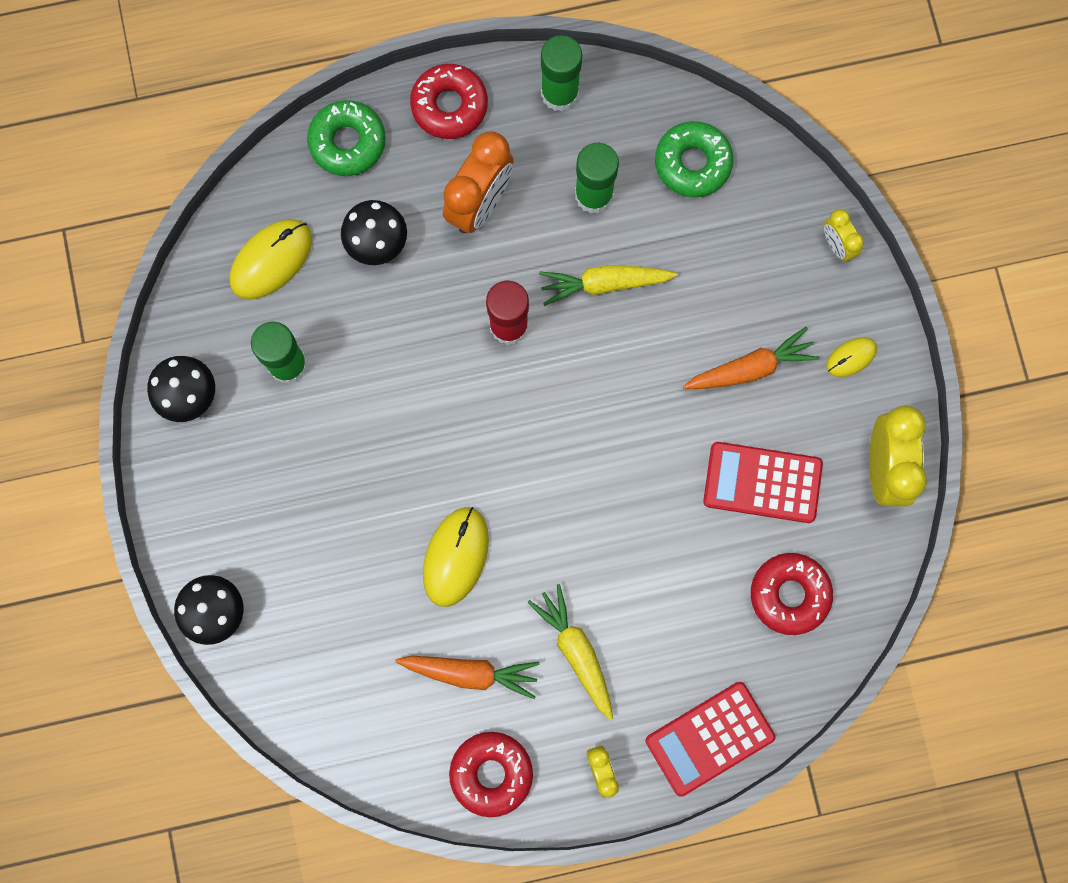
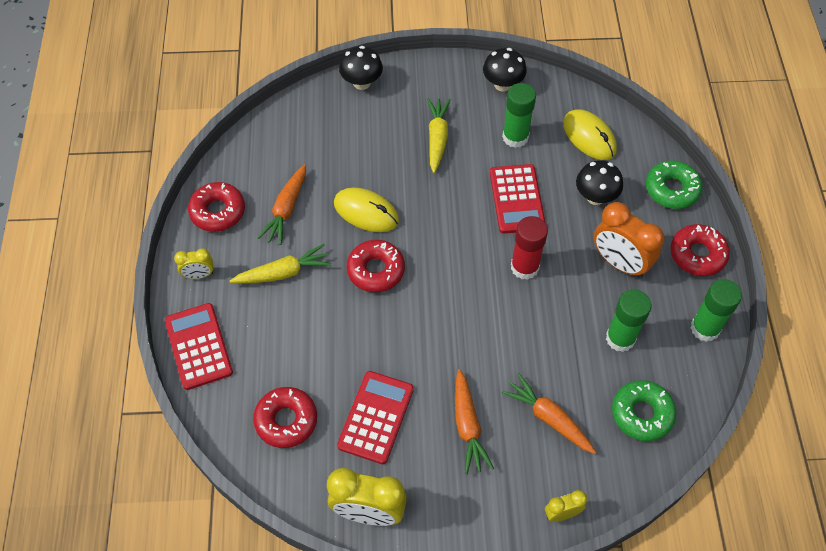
camera: 100 degrees right, 20 degrees down
yellow carrot [539,265,678,306] -> yellow carrot moved to [427,98,451,173]
yellow mouse [826,337,877,377] -> none
none -> red donut [347,240,405,292]
none -> red calculator [490,164,546,234]
none -> orange carrot [501,373,597,454]

